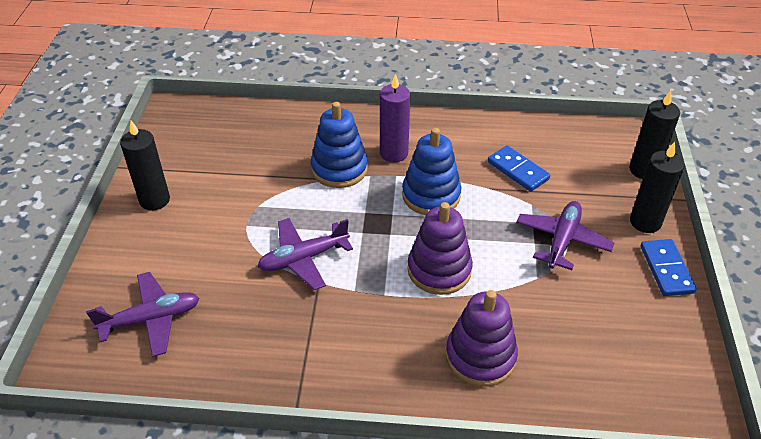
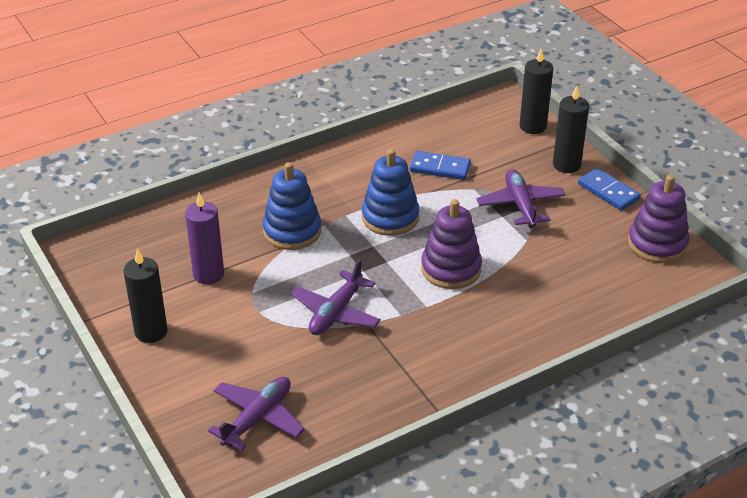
camera: 35 degrees left, 5 degrees down
purple candle [380,74,410,162] -> purple candle moved to [185,193,224,284]
purple stacking toy [446,290,518,387] -> purple stacking toy moved to [628,175,689,263]

